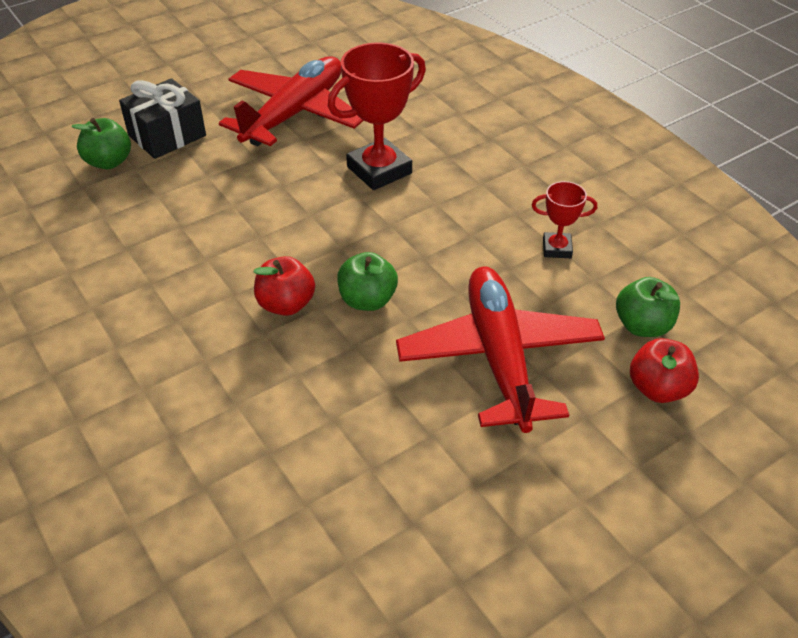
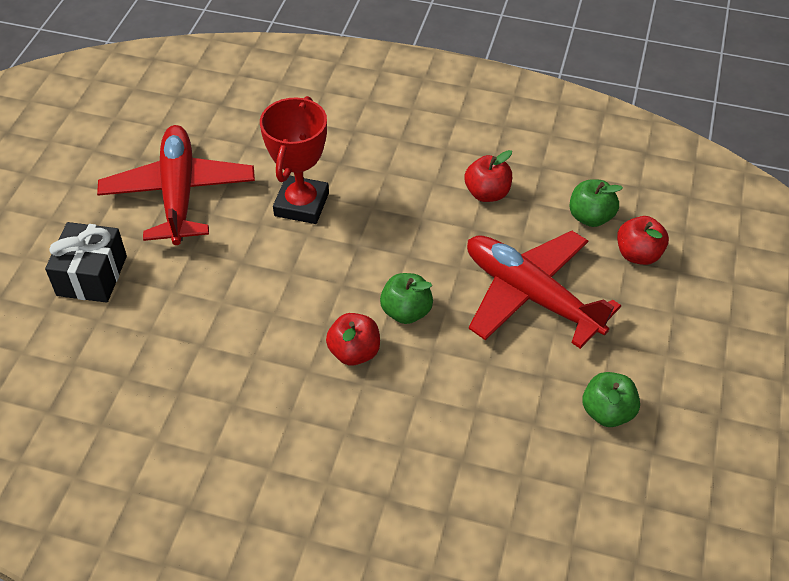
camera: 40 degrees left, 5 degrees up
green apple [72,118,131,169] -> green apple moved to [582,372,640,427]
red trophy [532,181,597,258] -> red apple [464,150,512,202]

